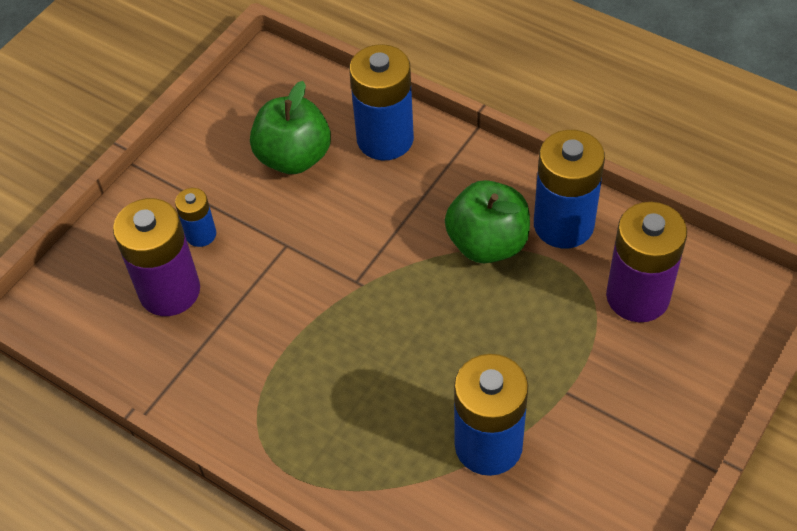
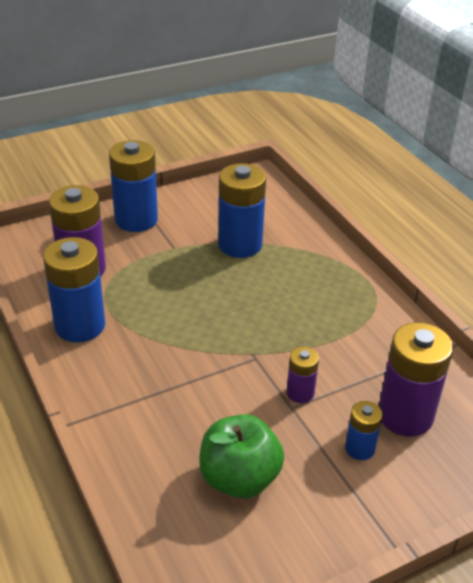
camera: 155 degrees left, 15 degrees down
blue battery [349,44,414,161] -> blue battery moved to [109,140,158,232]
green apple [445,180,530,263] -> none
none -> purple battery [287,347,319,403]

